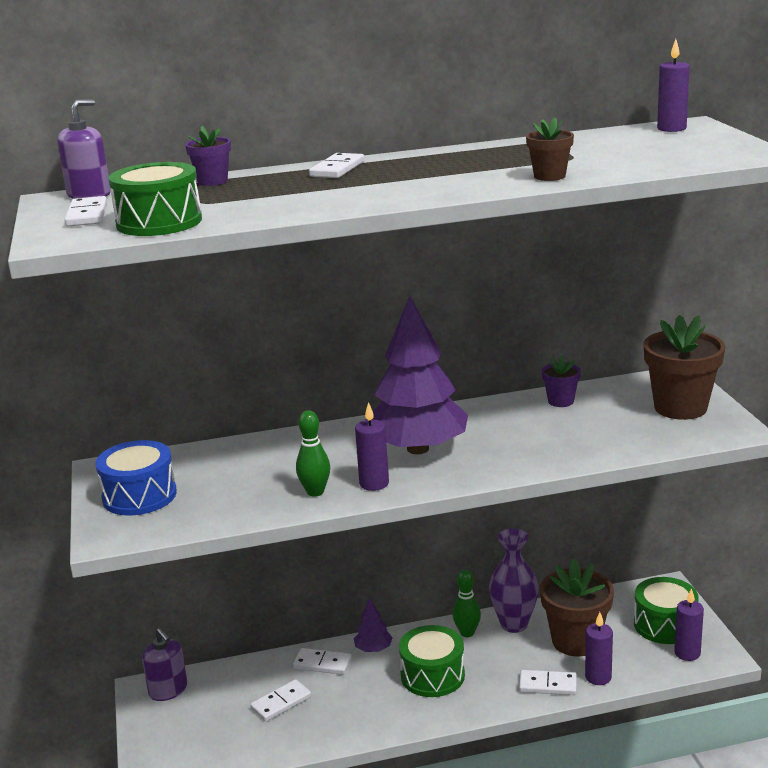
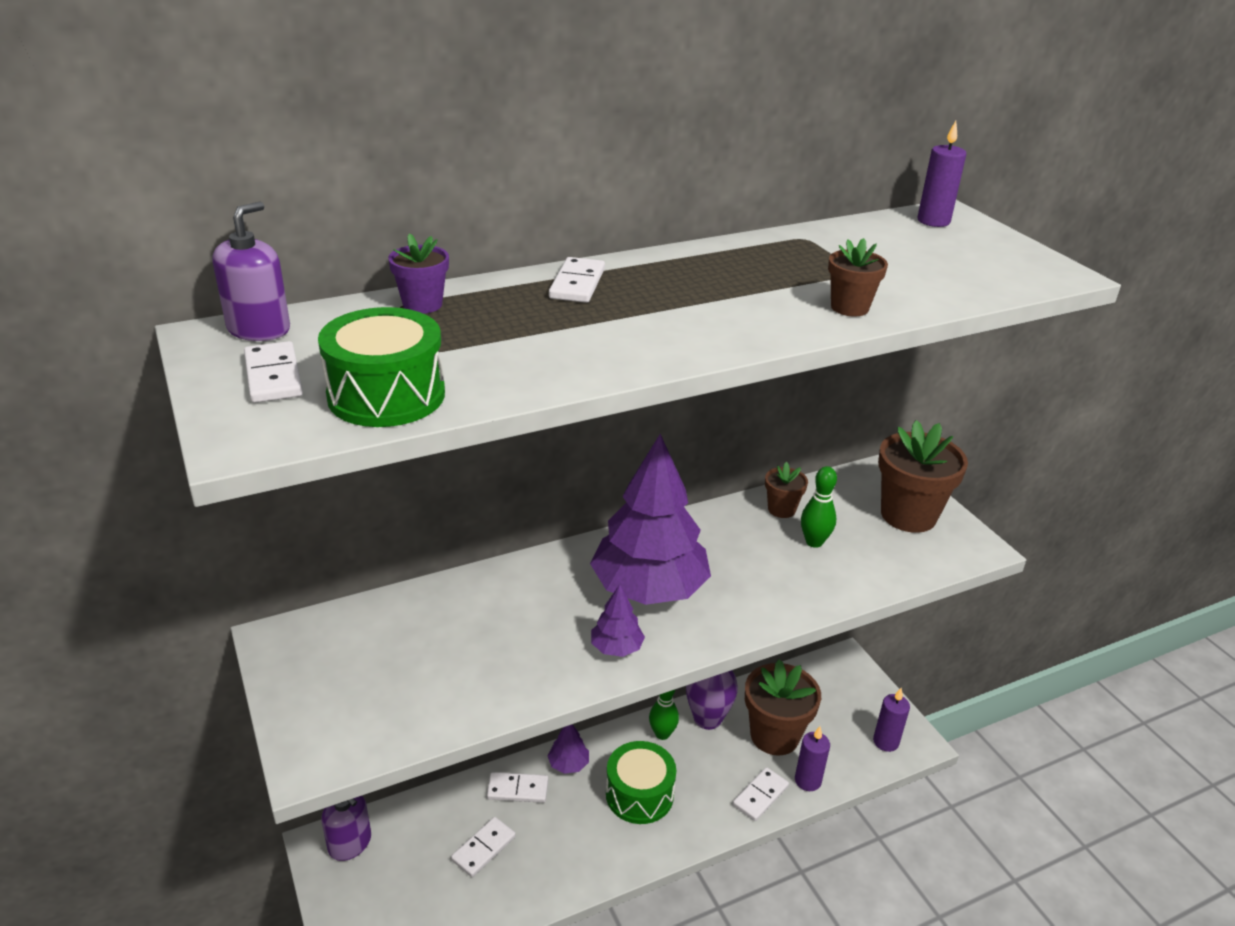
camera: 15 degrees left, 10 degrees up
blue drum [95,440,177,516] -> none
green bowling pin [296,410,330,497] -> green bowling pin moved to [801,466,837,548]
purple candle [355,402,389,491] -> purple tree [591,585,645,657]
white domino [519,670,577,695] -> white domino turned 45 degrees counterclockwise [732,767,789,821]
purple flower pot [542,355,581,407] -> brown flower pot [765,462,808,518]
green drum [634,577,699,644] -> none

